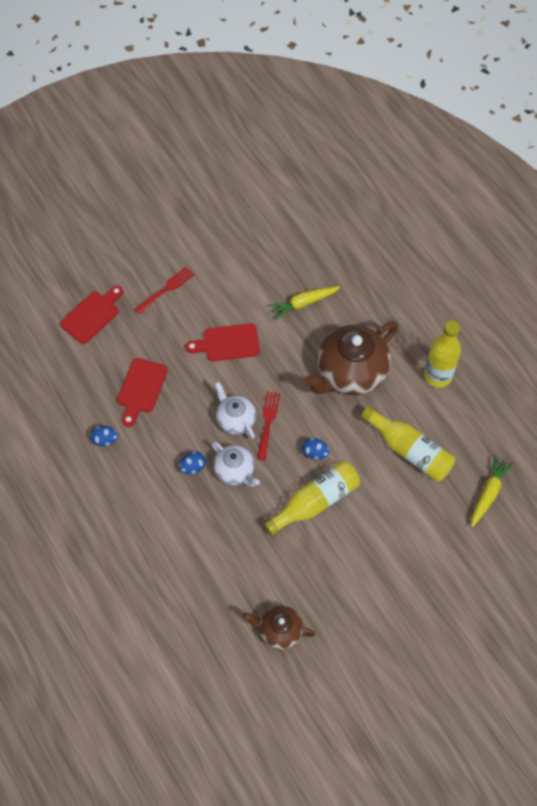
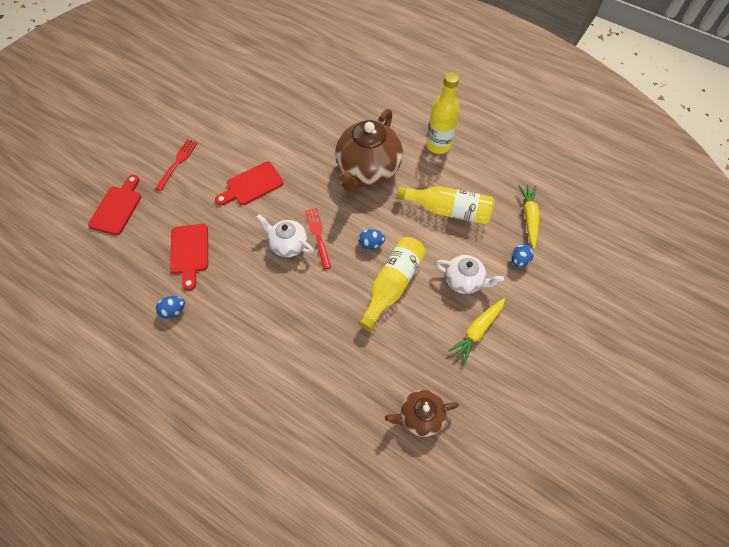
camera: 25 degrees left, 0 degrees up
blue egg [179,451,206,474] -> blue egg moved to [511,244,534,268]
white teapot [211,441,260,487] -> white teapot moved to [435,255,504,294]
yellow carrot [268,286,340,320] -> yellow carrot moved to [448,298,505,364]

